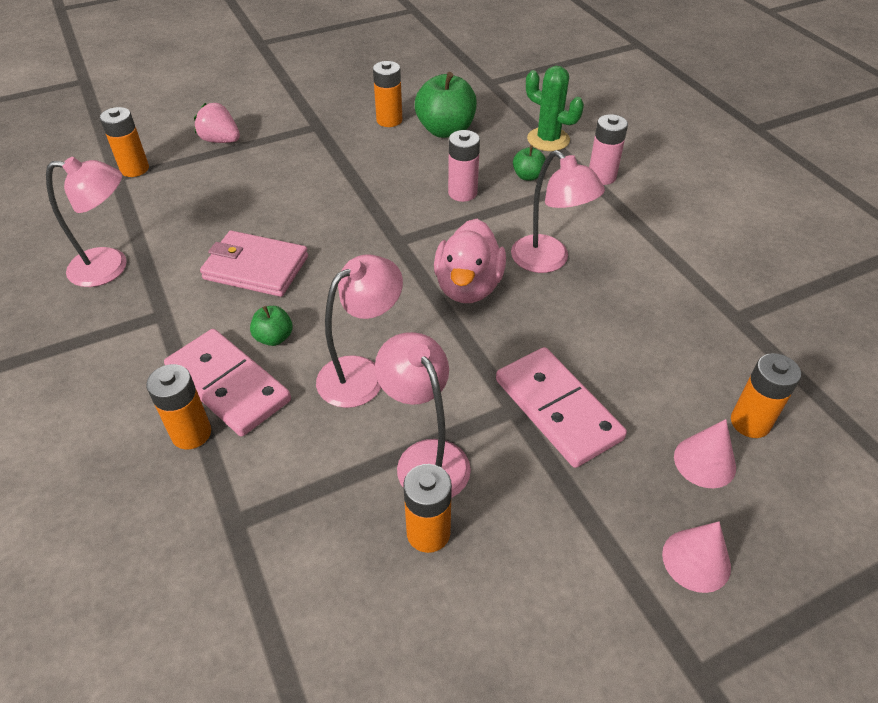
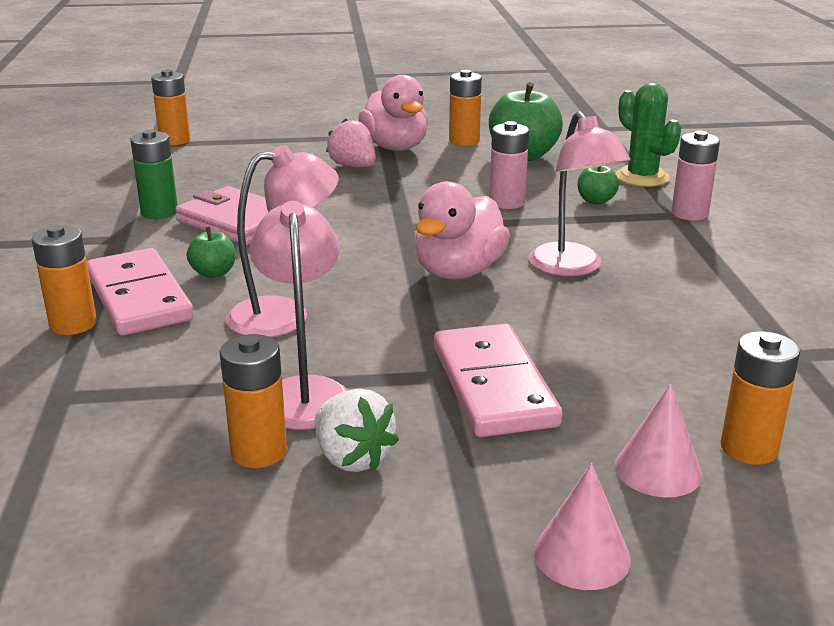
camera: 20 degrees right, 20 degrees down
pink lamp [46,157,127,287] -> none
pink strawberry [194,103,240,143] -> pink strawberry moved to [326,119,376,167]
none -> green battery [130,129,178,219]
none -> white strawberry [315,389,399,472]
none -> pink duck [358,75,428,151]

